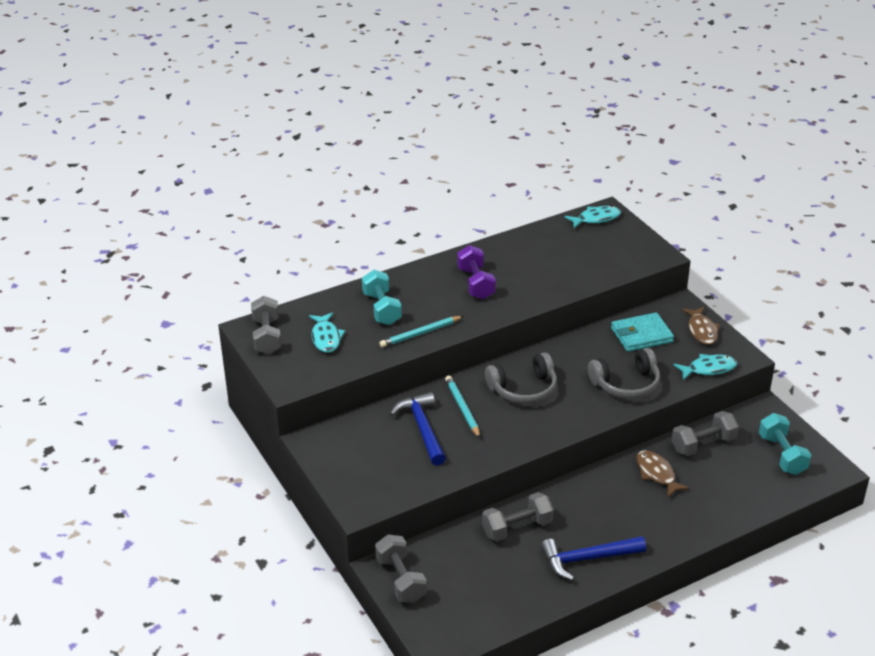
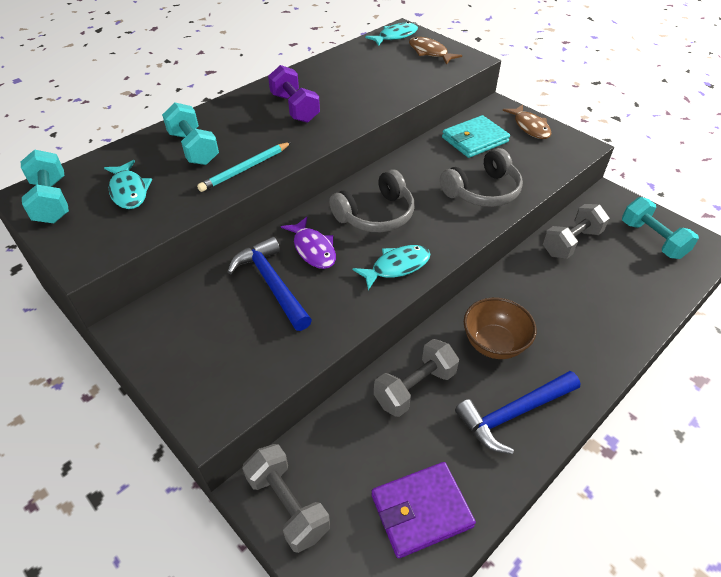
camera: 15 degrees left, 10 degrees up
grey dumbbell [251,296,281,354] -> turquoise dumbbell [21,149,69,223]
turquoise pencil [445,375,480,438] -> purple fish [281,217,336,269]
brown fish [636,450,690,498] -> brown fish moved to [409,37,462,65]
turquoise fish [673,354,737,380] -> turquoise fish moved to [352,245,430,290]
none -> purple wallet [372,462,476,558]
none -> brown bowl [464,298,537,359]

